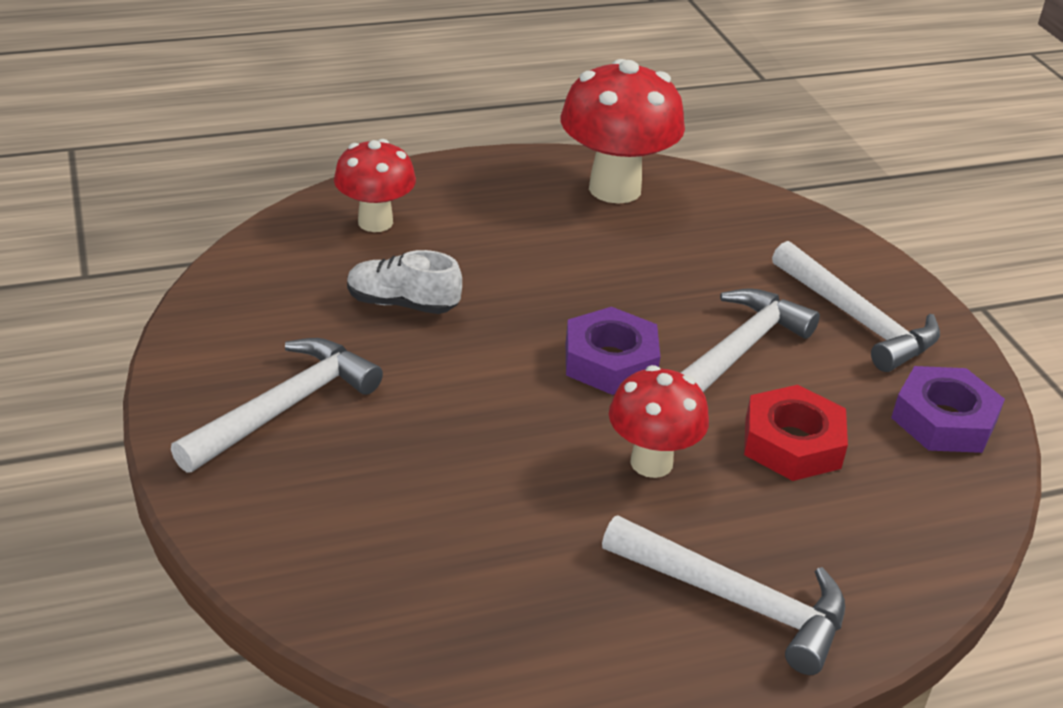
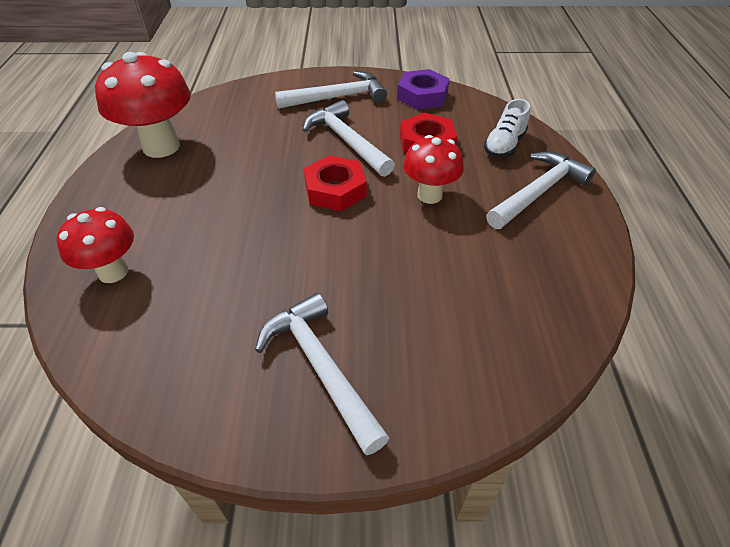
camera: 70 degrees left, 10 degrees up
white shoe [347,250,462,314] -> white shoe moved to [484,99,530,158]
purple nut [566,307,660,395] -> red nut [303,155,367,211]

